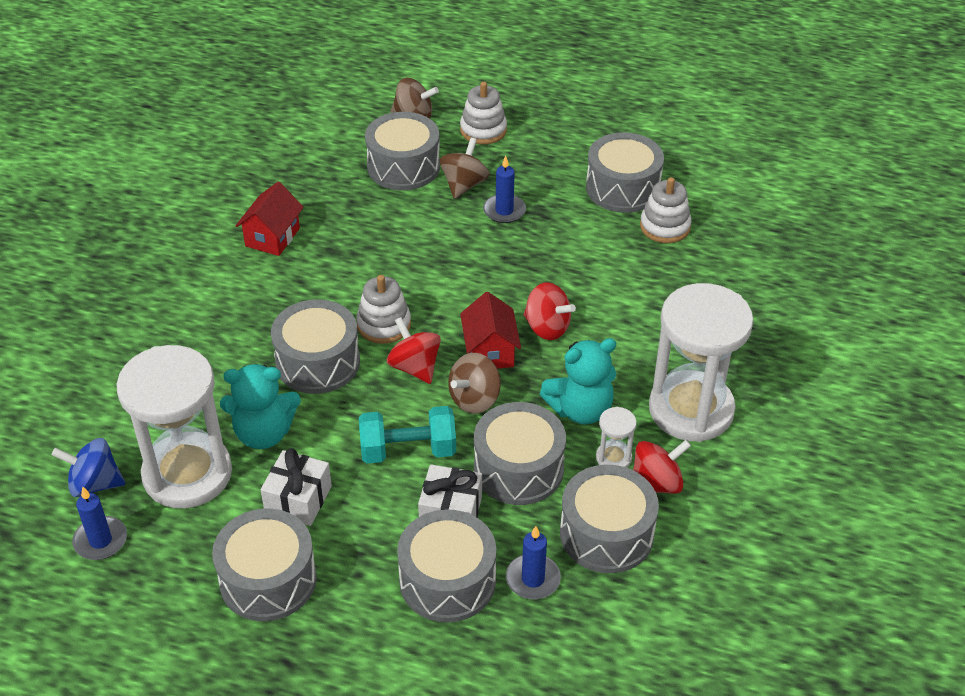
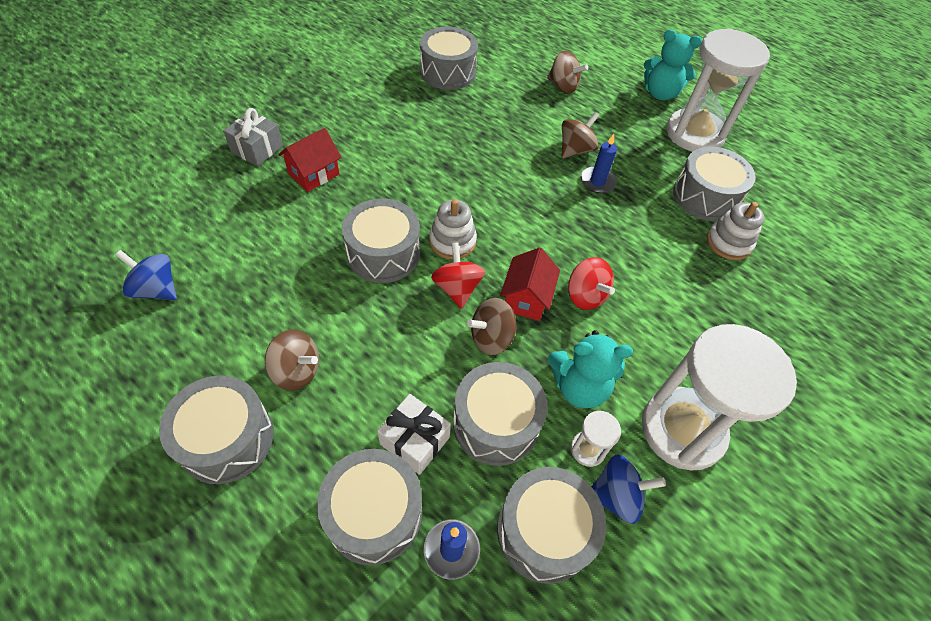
camera: 20 degrees right, 10 degrees up
blue candle [72,487,127,560] -> none
white hourglass [116,345,232,508] -> white hourglass moved to [667,28,770,152]
turquoise teddy bear [220,364,301,449] -> turquoise teddy bear moved to [644,29,702,100]
red house [236,182,304,256] -> red house moved to [278,128,342,192]
white gift [261,448,332,526] -> brown spinning top [265,330,319,391]
turquoise dumbbell [359,406,456,464] -> none
grey drum [365,112,440,190] -> grey drum moved to [420,27,478,90]
white stacking toy [460,82,507,144] -> none
red spinning top [633,440,691,494] -> blue spinning top [591,454,666,524]
none -> grey gift [223,108,283,166]

